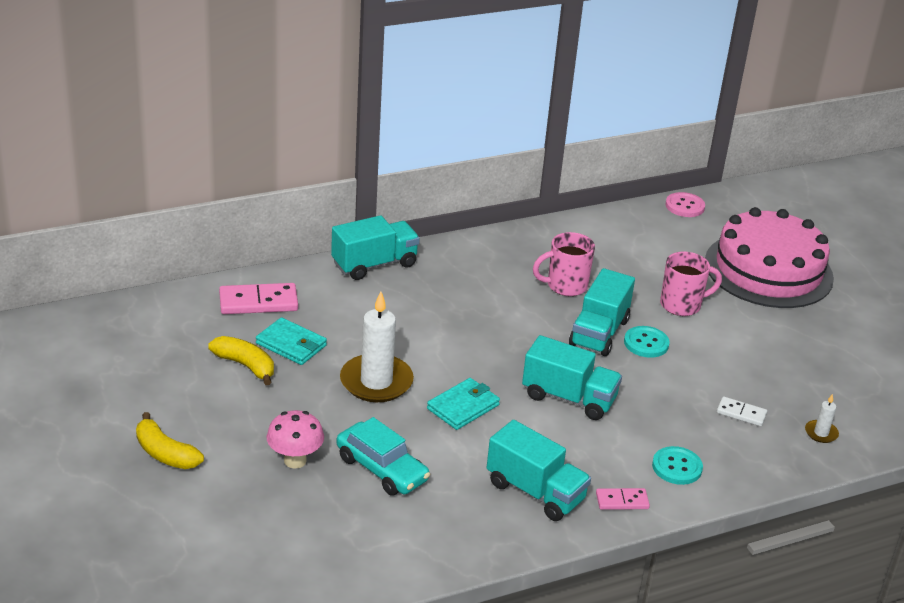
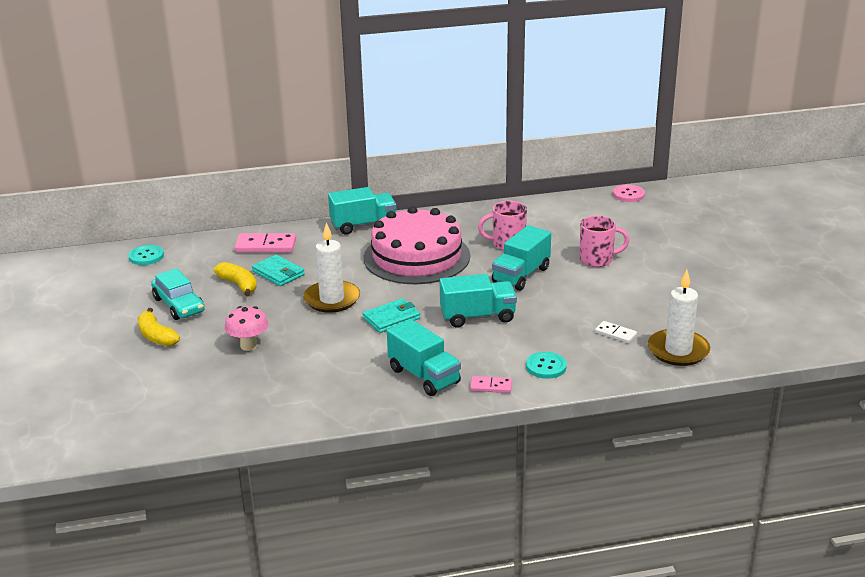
camera: 15 degrees right, 5 degrees down
turquoise car [336,417,430,496] -> turquoise car moved to [151,268,205,320]
turquoise truck [522,335,622,420] -> turquoise truck turned 45 degrees counterclockwise [440,274,517,328]
turquoise button [624,326,670,358] -> turquoise button moved to [129,245,164,265]
pink cake [705,207,834,308] -> pink cake moved to [363,206,470,284]
white candle [805,394,839,443] -> white candle [648,270,710,366], size x2.21

